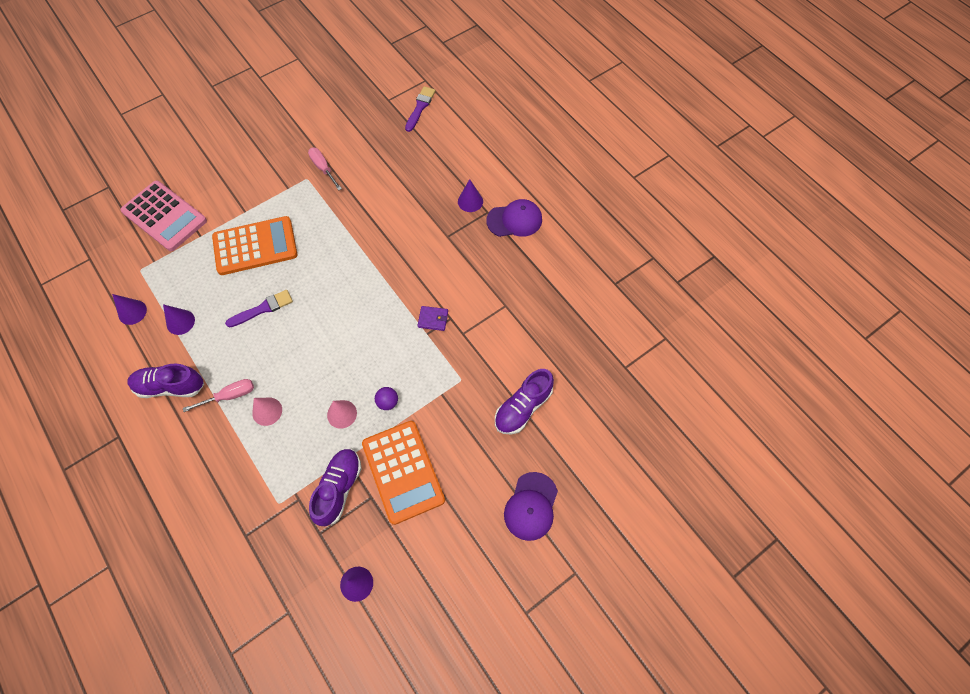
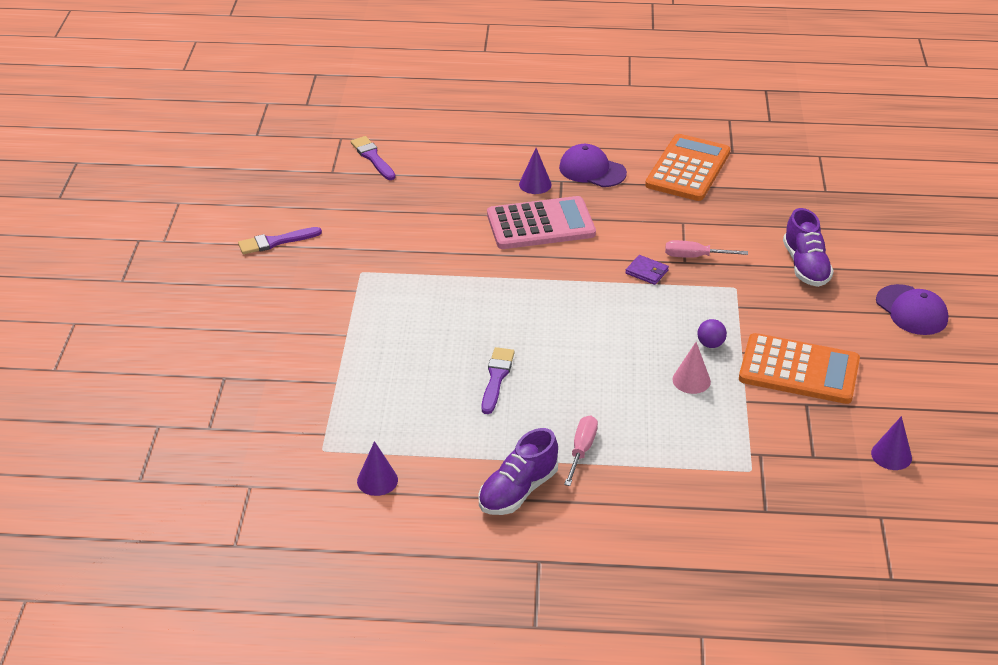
camera: 50 degrees left, 25 degrees down
pink calculator [120,181,207,251] -> pink calculator moved to [487,196,596,249]
purple cone [163,304,195,335] -> none
orange calculator [212,216,297,275] -> orange calculator moved to [645,134,730,201]
pink cone [252,398,282,426] -> none
pink screwdriver [308,148,342,191] -> pink screwdriver moved to [665,240,748,258]
purple shoe [309,449,361,526] -> none
purple wallet [417,306,448,331] -> purple wallet turned 75 degrees clockwise [625,255,669,285]
purple cap [486,199,542,237] -> purple cap turned 90 degrees counterclockwise [559,144,627,187]
none -> purple brush [238,227,322,254]

